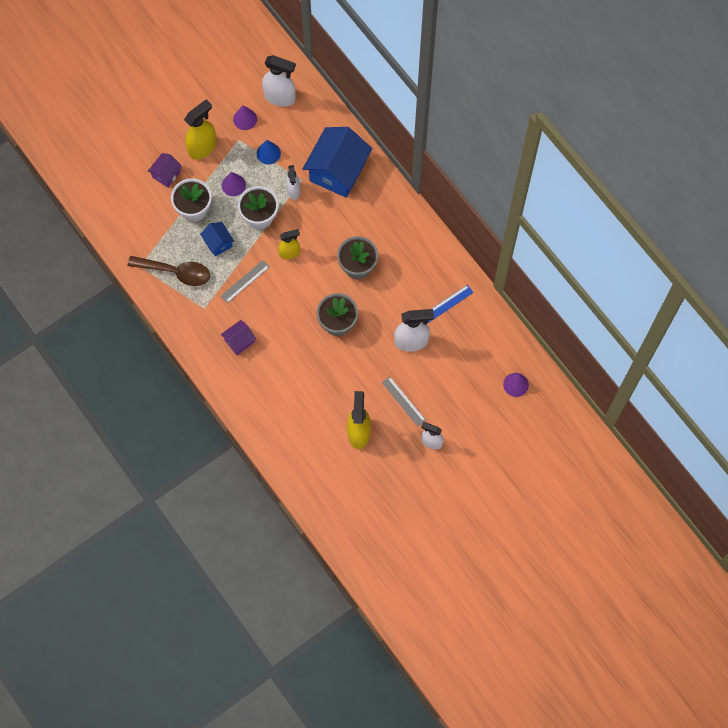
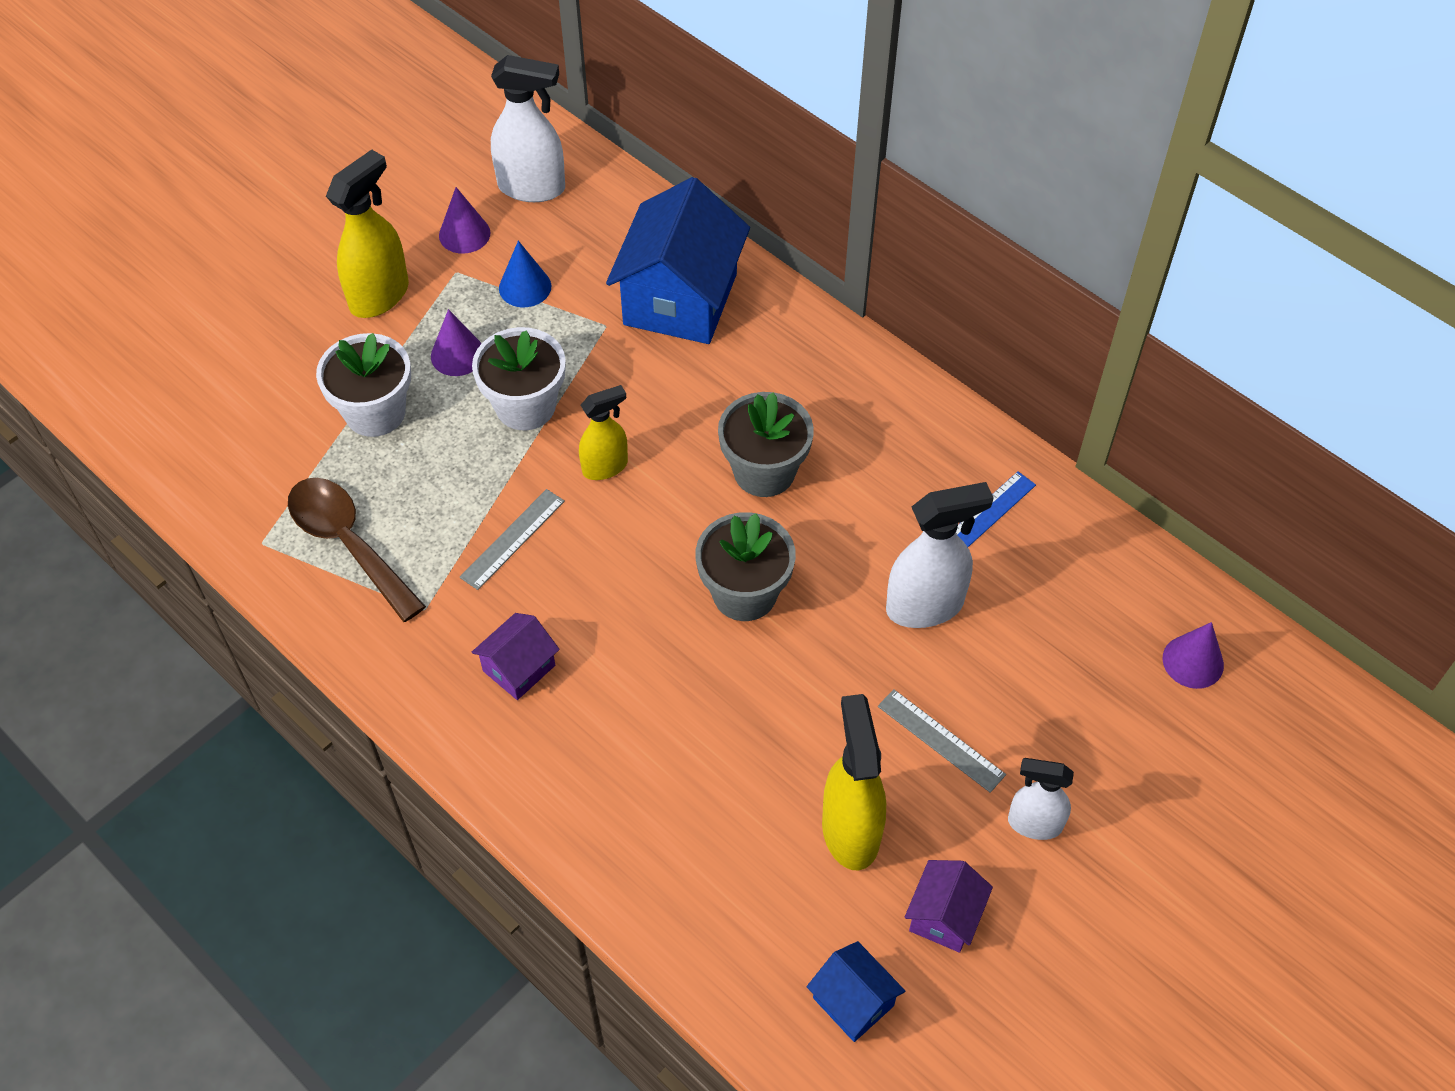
camera: 10 degrees left, 15 degrees down
brown spoon [128,256,210,286] -> brown spoon turned 135 degrees counterclockwise [288,478,426,622]
purple house [148,153,182,187] -> purple house moved to [905,860,993,953]
blue house [200,222,234,256] -> blue house moved to [807,941,905,1042]
white spray bottle [286,165,300,200] -> none

